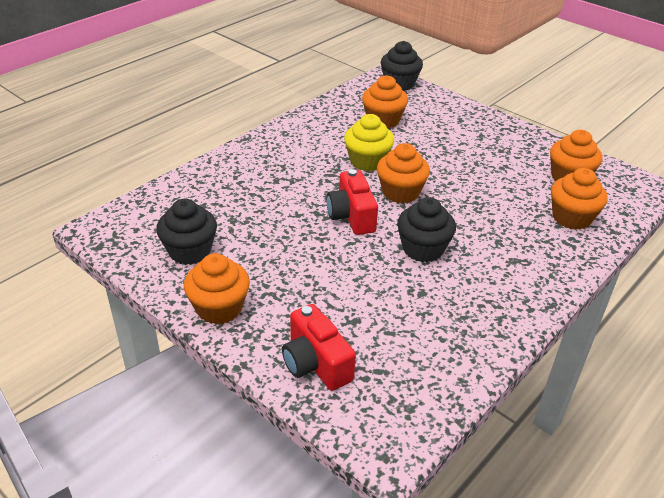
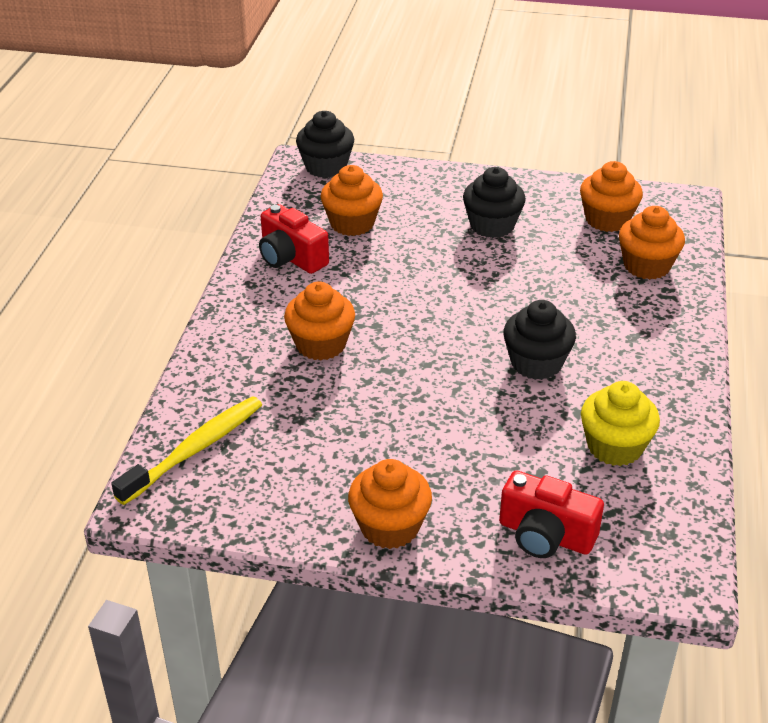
camera: 30 degrees left, 0 degrees up
black cupcake [156,199,217,265] -> black cupcake moved to [463,167,526,238]
red camera [326,169,378,235] -> red camera moved to [259,204,329,274]
yellow cupcake [344,114,394,171] -> yellow cupcake moved to [581,381,660,466]
orange cupcake [377,143,430,204] -> orange cupcake moved to [284,281,355,360]
none -> yellow toothbrush [111,396,262,505]

